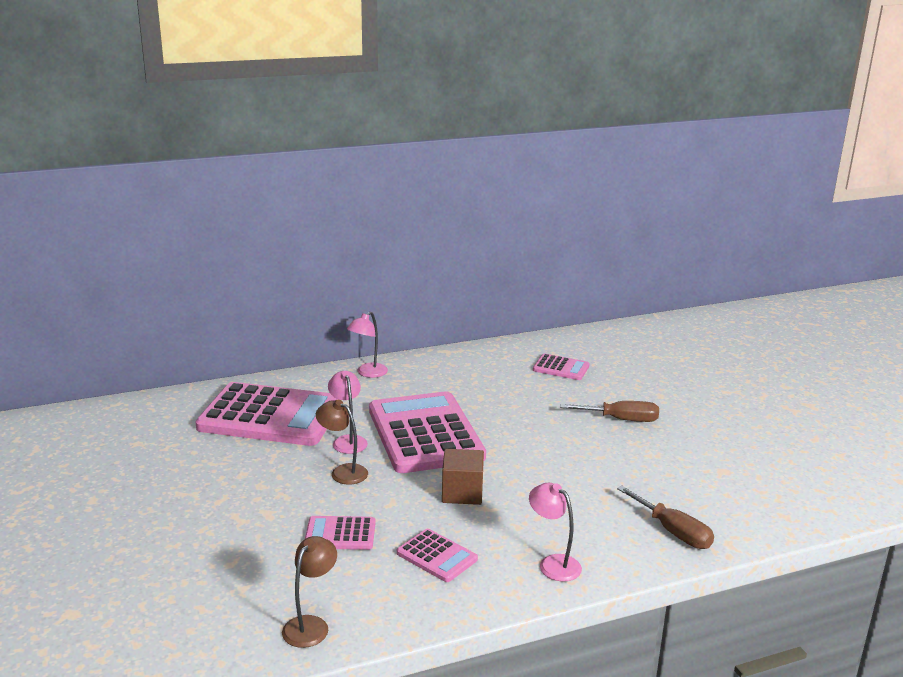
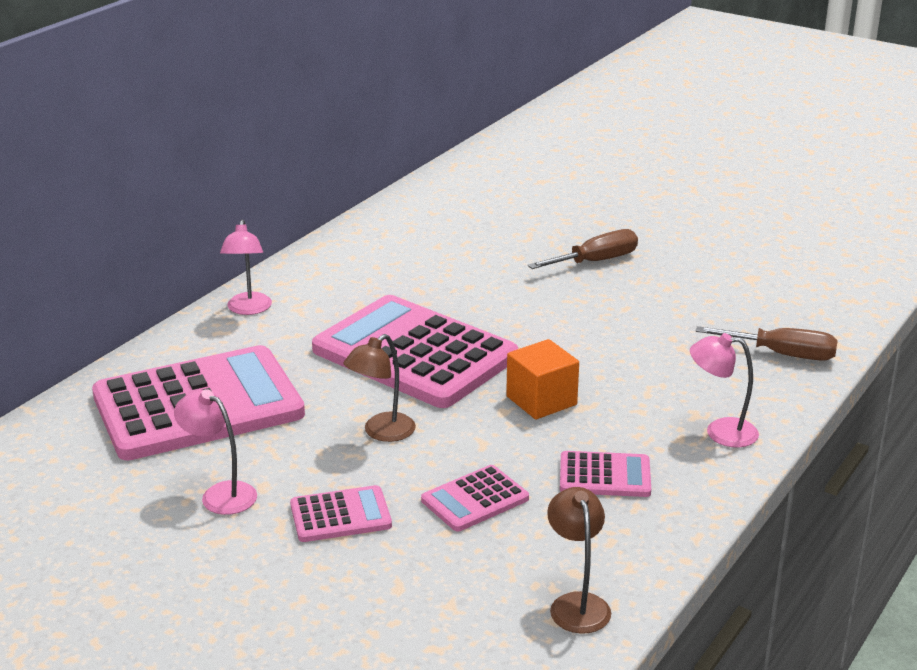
camera: 35 degrees left, 5 degrees up
brown lamp [316,400,368,485] -> brown lamp turned 45 degrees counterclockwise [344,334,416,442]
pink lamp [328,371,368,454] -> pink lamp moved to [174,389,257,515]
brown cube [442,449,484,505] -> orange cube [506,339,579,419]
pink calculator [533,354,590,380] -> pink calculator moved to [290,485,392,542]

